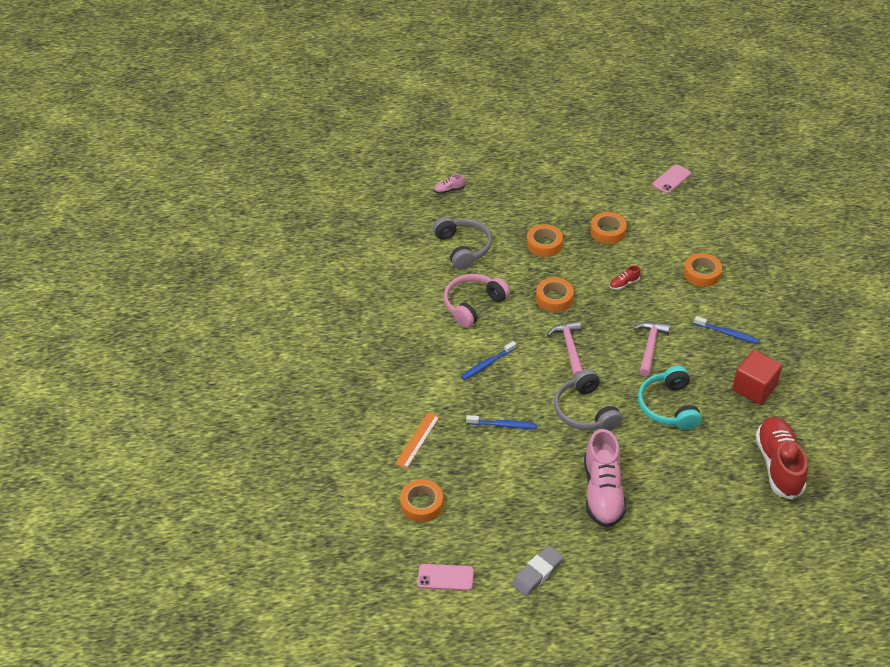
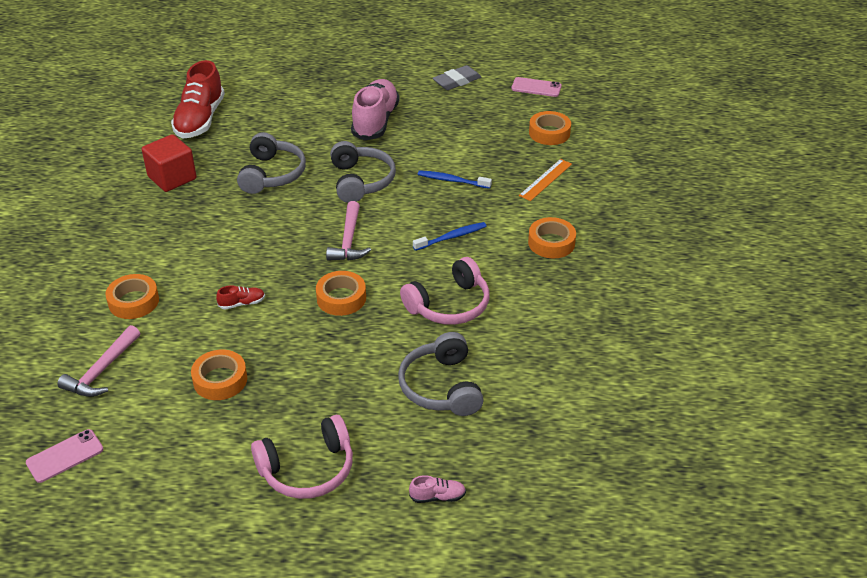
camera: 170 degrees left, 5 degrees down
orange tape [527,224,563,257] -> orange tape moved to [528,217,576,258]
pink hammer [634,322,670,377] -> pink hammer moved to [57,325,140,397]
turquoise headphones [638,366,702,430] -> grey headphones [237,132,306,194]
blue toothbrush [694,316,759,344] -> none
none -> pink headphones [251,415,353,499]

